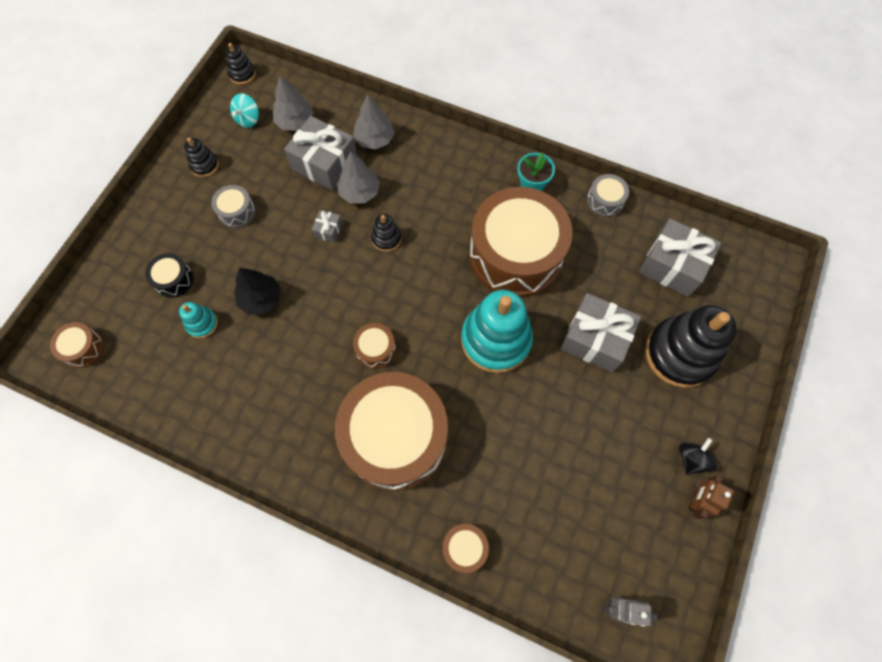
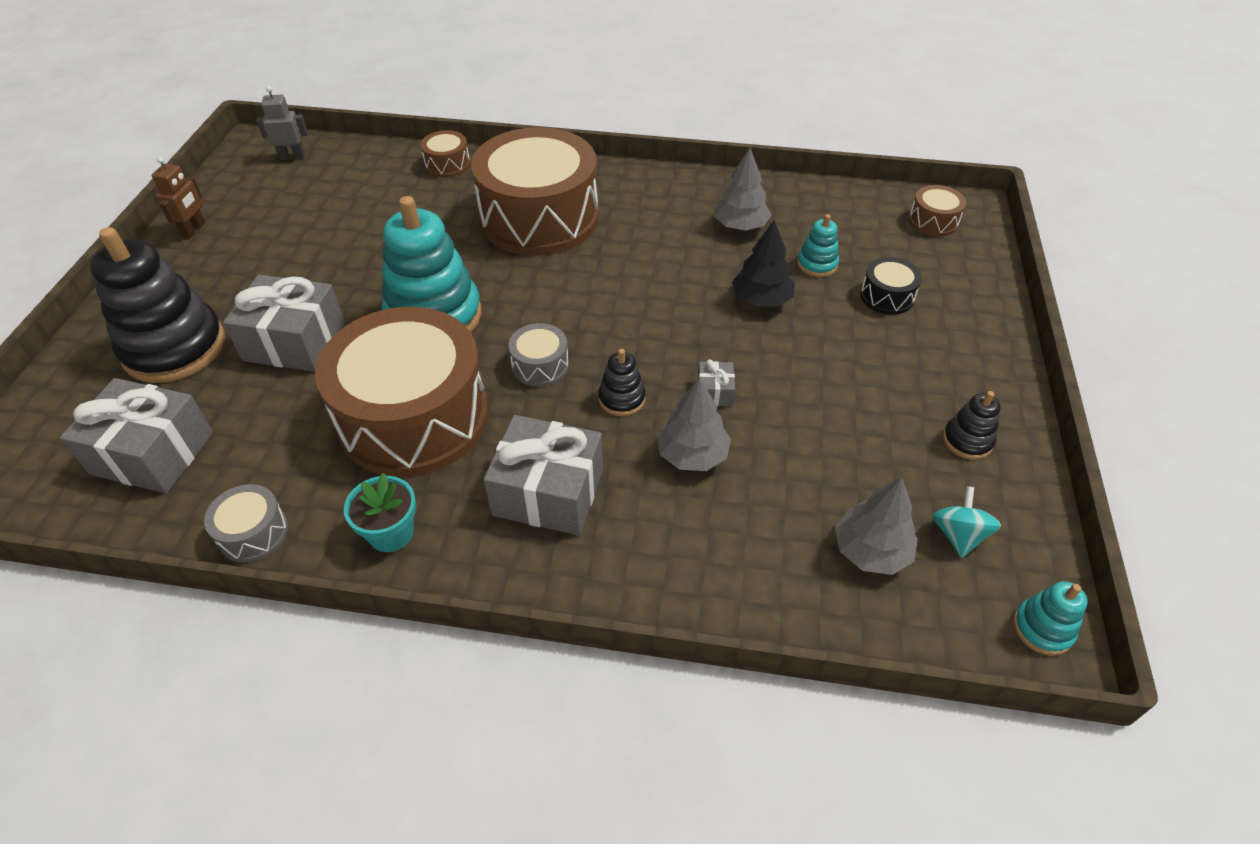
camera: 165 degrees right, 20 degrees down
grey drum [211,185,255,228] -> grey drum moved to [509,323,569,387]
black stacking toy [225,43,256,85] -> turquoise stacking toy [1013,581,1087,656]
grey gift [284,116,357,191] -> grey gift moved to [484,415,603,535]
grey tree [353,94,395,149] -> grey tree moved to [714,148,771,231]
brown drum [353,323,396,369] -> none
black spinning top [679,438,718,475] -> none

